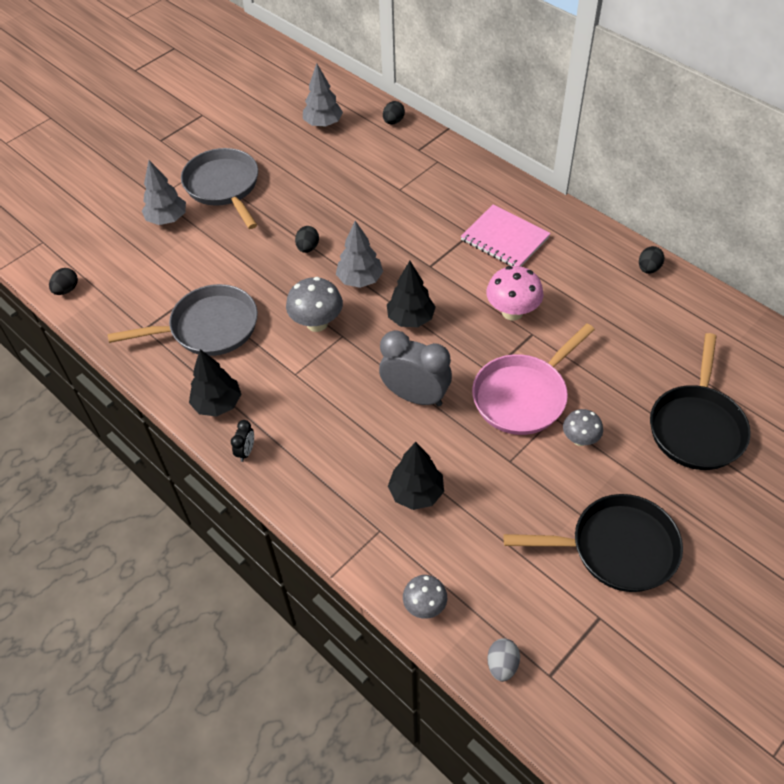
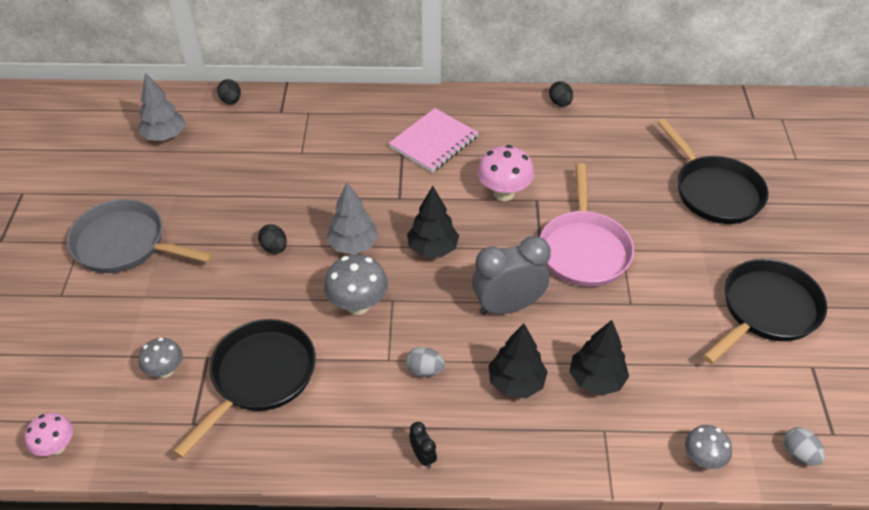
camera: 45 degrees left, 5 degrees down
black egg [49,268,78,295] -> pink mushroom [25,413,73,456]
grey pan [108,284,258,356] -> black pan [173,319,316,459]
grey tree [142,160,186,225] -> none
black tree [189,349,241,417] -> black tree moved to [488,324,548,398]
pink notebook [461,205,551,266] -> pink notebook turned 45 degrees counterclockwise [389,108,478,173]
grey mushroom [563,409,603,446] -> grey mushroom moved to [139,338,183,378]
none -> grey egg [406,347,445,377]

